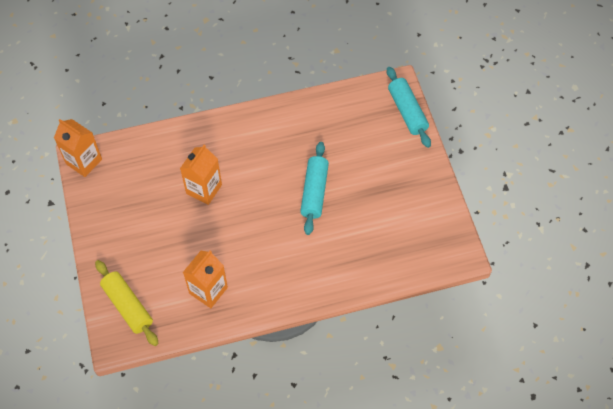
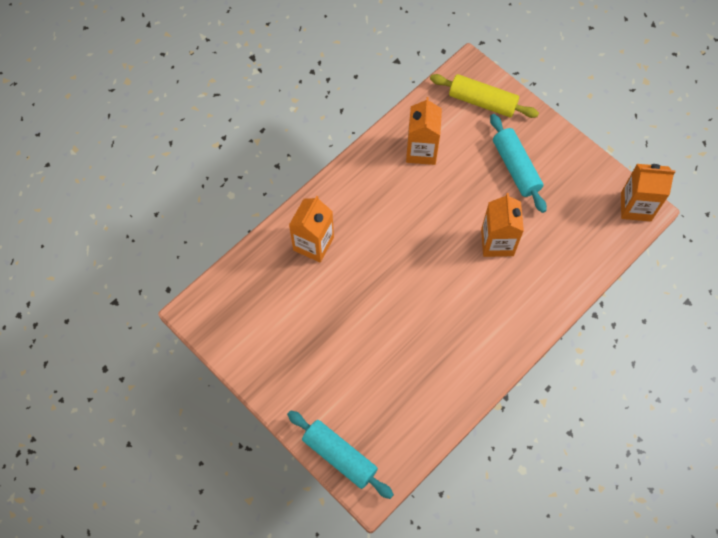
camera: 150 degrees right, 5 degrees up
turquoise rolling pin [300,142,329,235] -> turquoise rolling pin moved to [490,114,547,213]
none -> orange carton [289,196,334,262]

